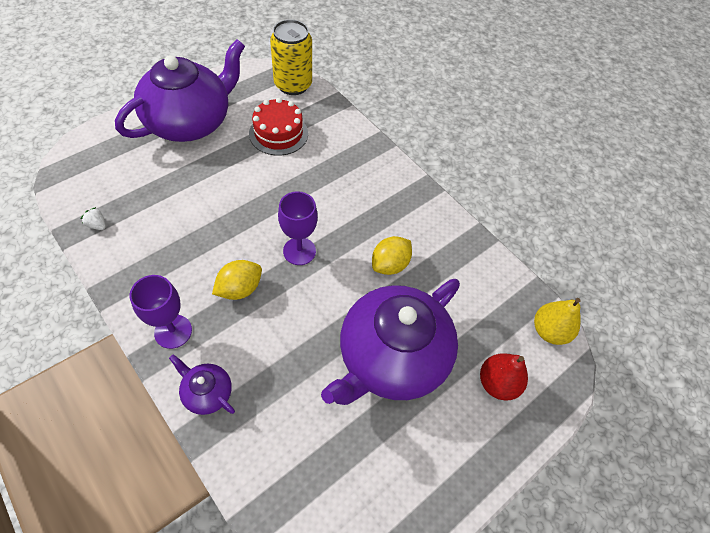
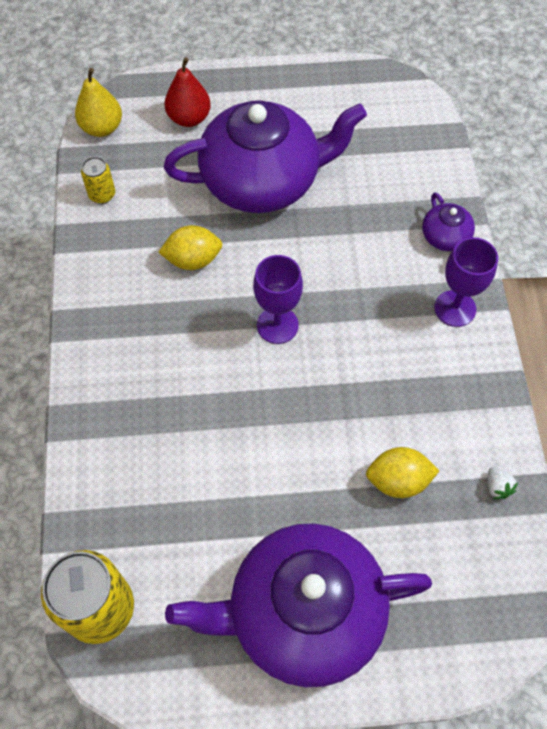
camera: 140 degrees left, 5 degrees up
yellow lemon [212,260,262,300] -> yellow lemon moved to [366,447,439,498]
red cake [249,98,308,156] -> none
none -> yellow can [81,157,115,204]

